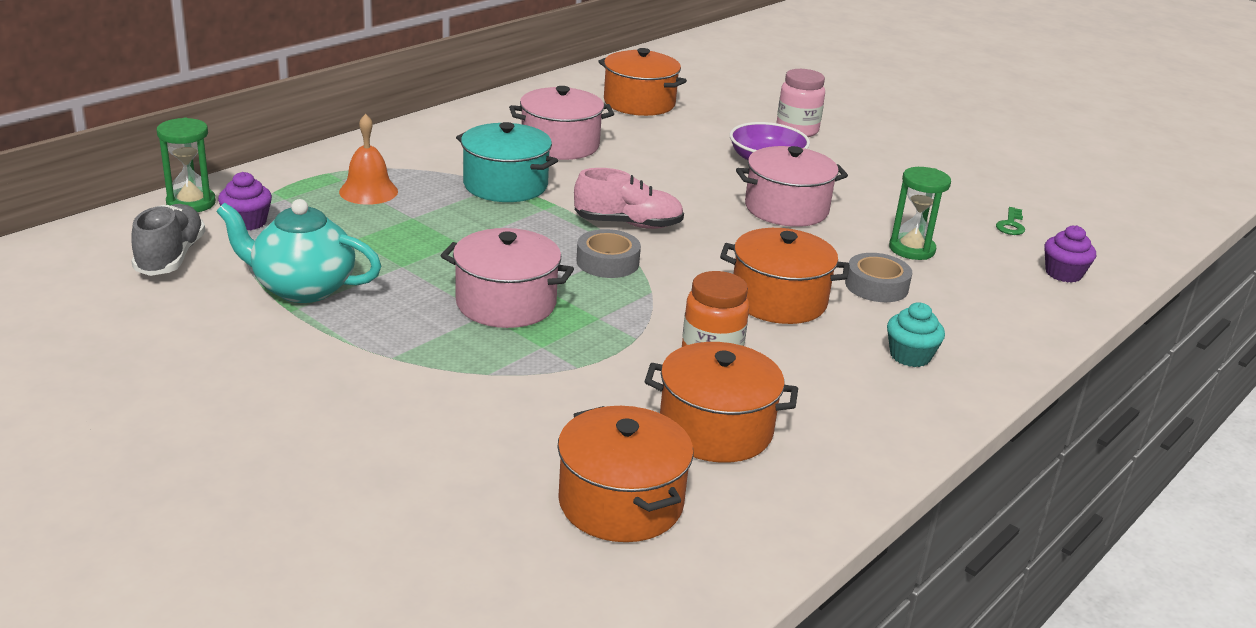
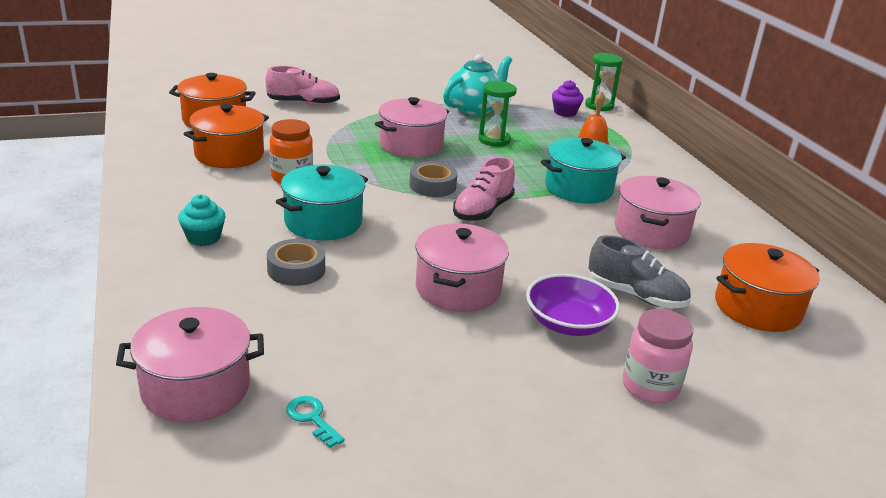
camera: 120 degrees right, 0 degrees up
grey shoe [131,204,206,276] -> grey shoe moved to [589,235,691,308]
orange pot [720,228,849,324] -> turquoise pot [276,165,368,240]
green hourglass [889,167,951,260] -> green hourglass moved to [478,81,517,147]
green key [996,207,1025,235] -> turquoise key [286,396,345,448]
purple cupcake [1044,225,1096,283] -> pink pot [116,307,264,423]
none -> pink shoe [265,66,340,106]

